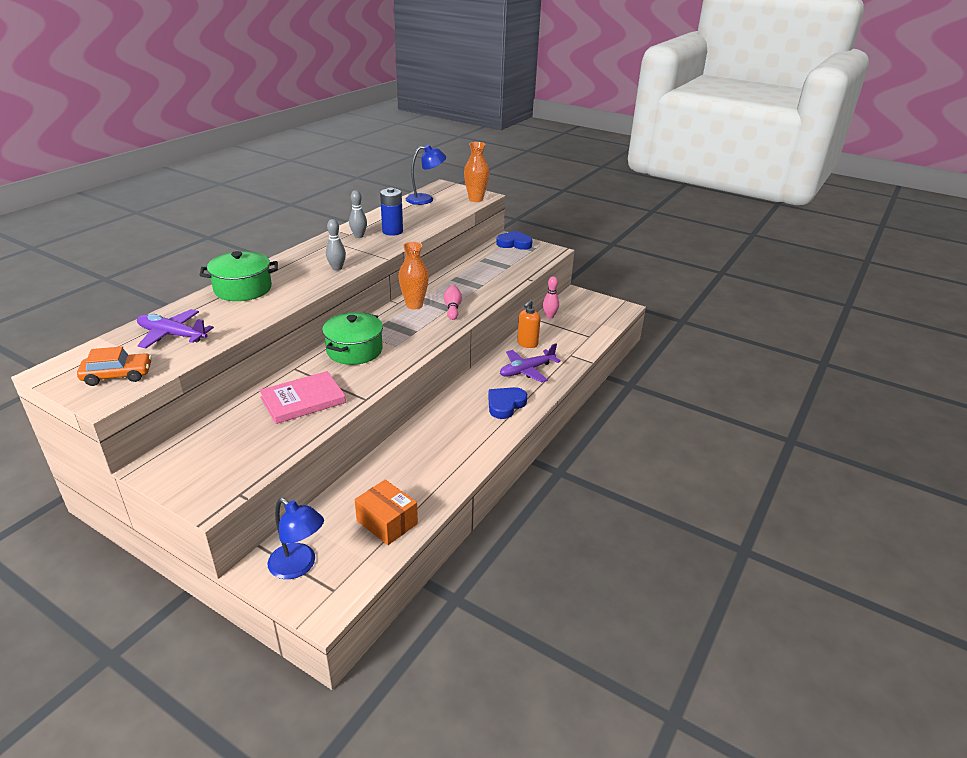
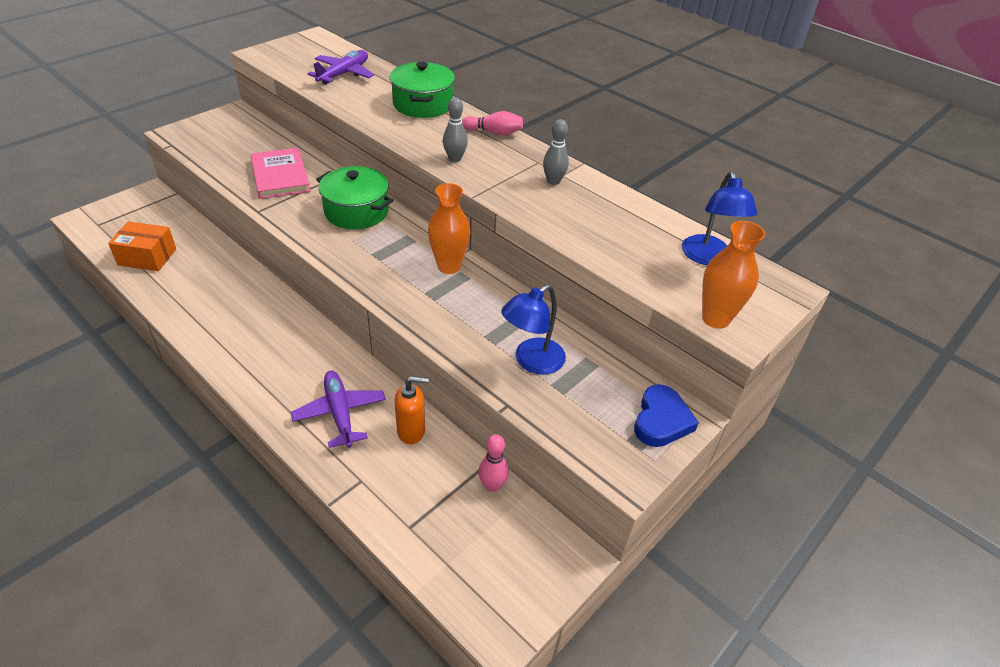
camera: 100 degrees right, 10 degrees up
orange car [77,346,152,386] -> none
blue lamp [268,498,324,579] -> blue lamp moved to [501,285,566,375]
orange box [355,480,418,545] -> orange box turned 45 degrees clockwise [108,221,176,271]
blue battery [380,188,403,236] -> none
pink bowling pin [444,285,462,320] -> pink bowling pin moved to [462,111,523,135]
blue heart [488,387,527,419] -> none
orange soap dispenser [517,300,540,348] -> orange soap dispenser turned 135 degrees clockwise [395,376,429,444]

